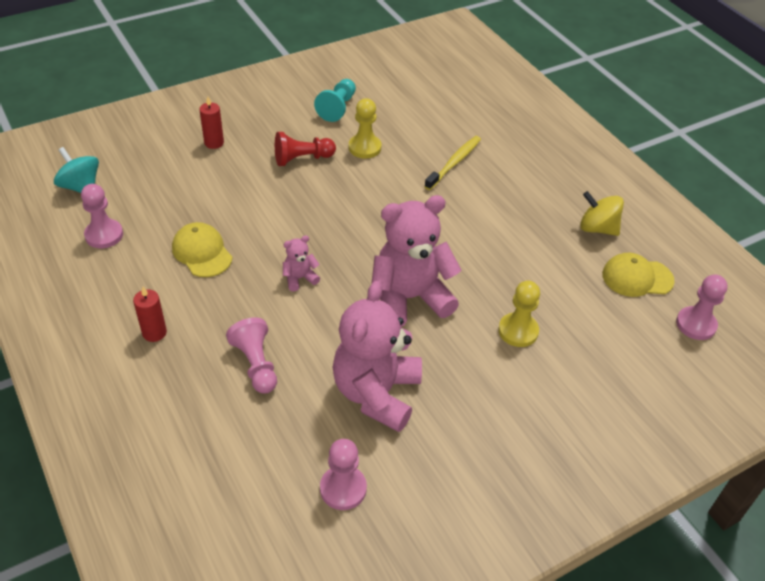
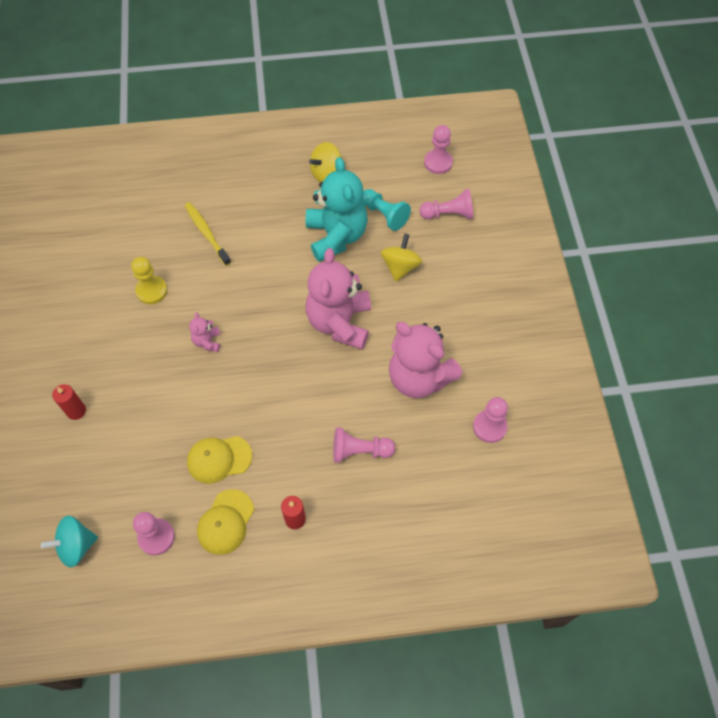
camera: 65 degrees left, 15 degrees up
red pawn [275,132,336,166] -> none
pink teddy bear [283,235,320,292] -> pink teddy bear moved to [189,312,220,352]
turquoise pawn [314,79,356,122] -> turquoise pawn moved to [362,189,411,231]
yellow pawn [498,281,540,347] -> yellow spinning top [381,233,422,282]
yellow cap [602,253,675,297] -> yellow cap moved to [197,489,254,555]
none -> turquoise teddy bear [306,157,368,262]
none -> pink pawn [419,189,473,219]

